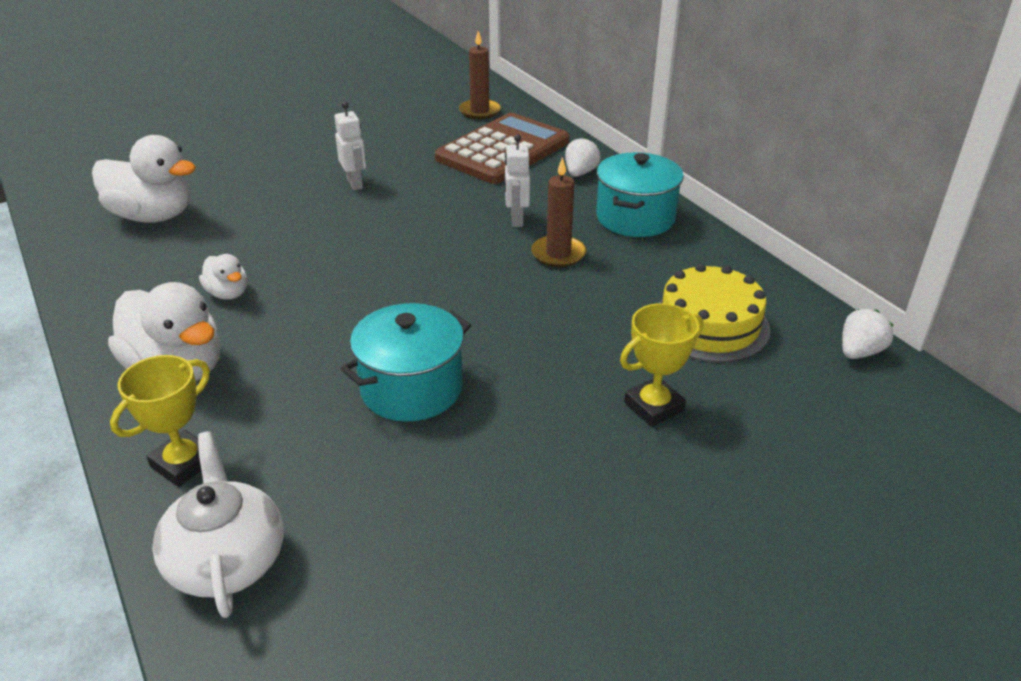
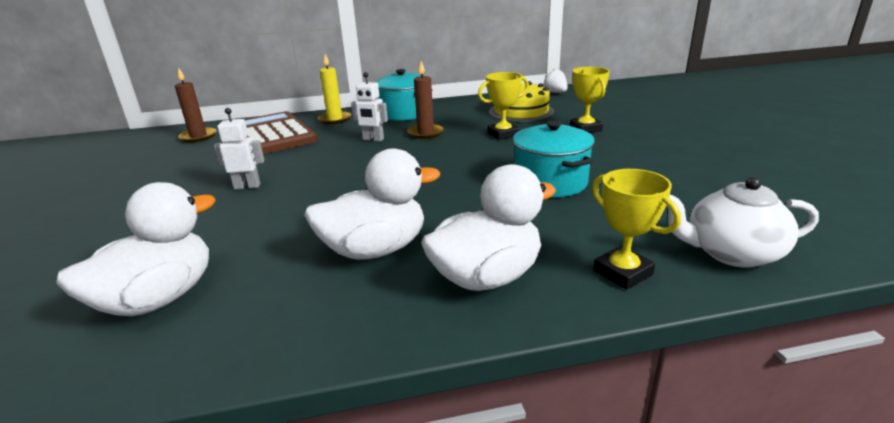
camera: 70 degrees left, 10 degrees down
white duck [199,254,247,300] -> white duck [304,148,440,260], size x1.97
white strawberry [565,137,601,177] -> yellow candle [318,54,351,124]
none -> yellow trophy [478,72,529,140]

